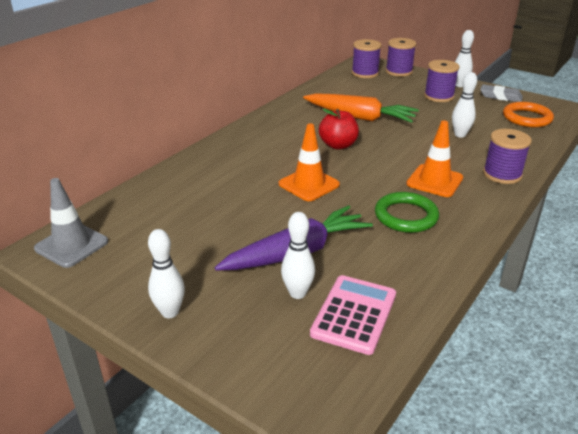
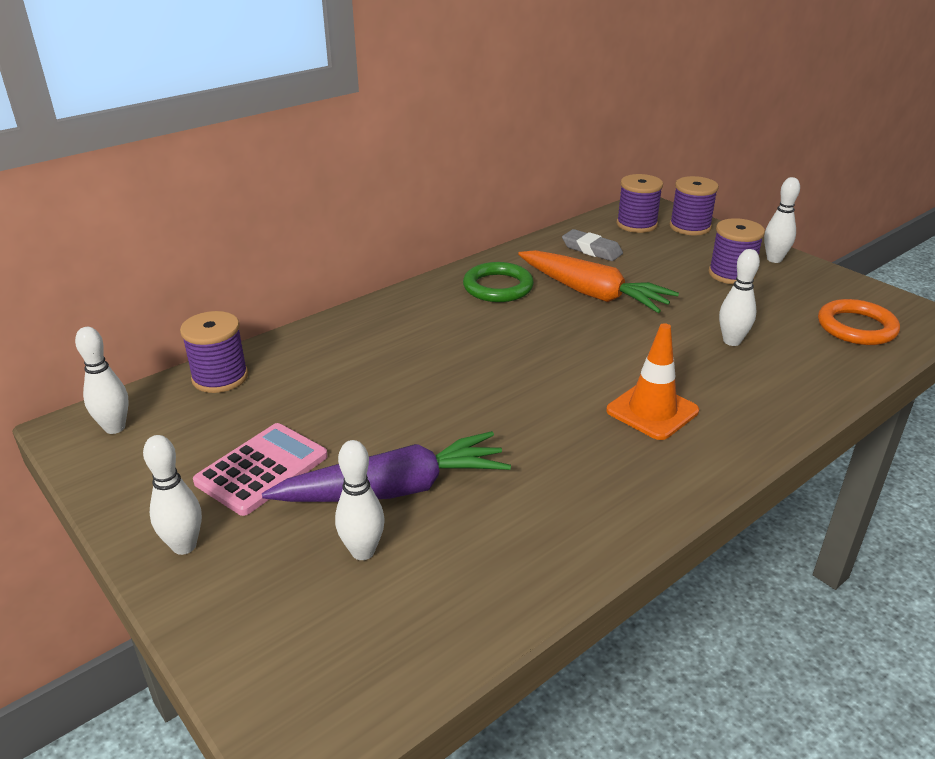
camera: 15 degrees right, 0 degrees up
grey traffic cone [34,178,108,268] -> white bowling pin [75,327,129,434]
orange traffic cone [279,123,340,201] -> none
pink calculator [310,275,396,355] -> pink calculator moved to [193,423,328,516]
red apple [319,109,359,150] -> none
green ring [375,192,439,233] -> green ring moved to [463,262,534,302]
grey eraser [480,84,523,102] -> grey eraser moved to [562,229,623,261]
purple spool [483,129,532,184] -> purple spool moved to [180,311,248,393]

